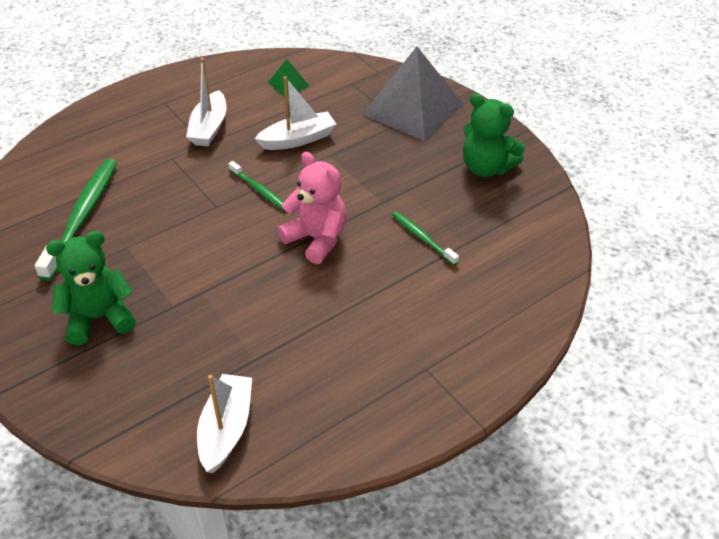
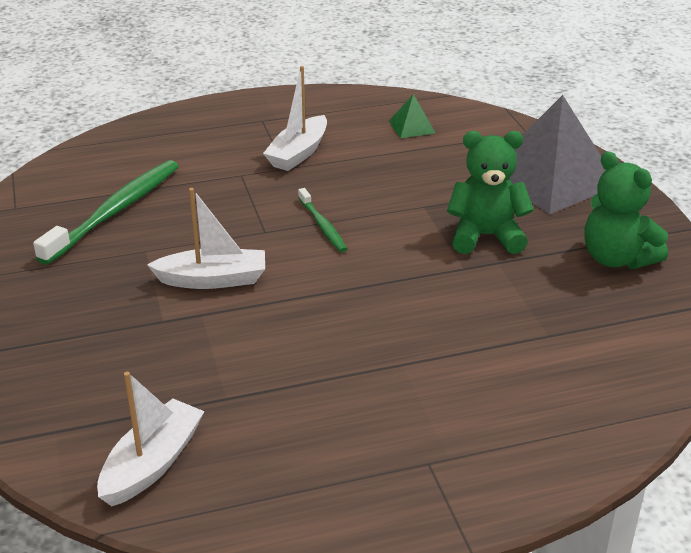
camera: 20 degrees right, 10 degrees down
green teddy bear [46,231,136,345] -> green teddy bear moved to [447,131,534,254]
white boat [254,76,336,150] -> white boat moved to [147,188,265,289]
pink teddy bear [278,152,347,264] -> none
green toothbrush [392,211,459,265] -> none

